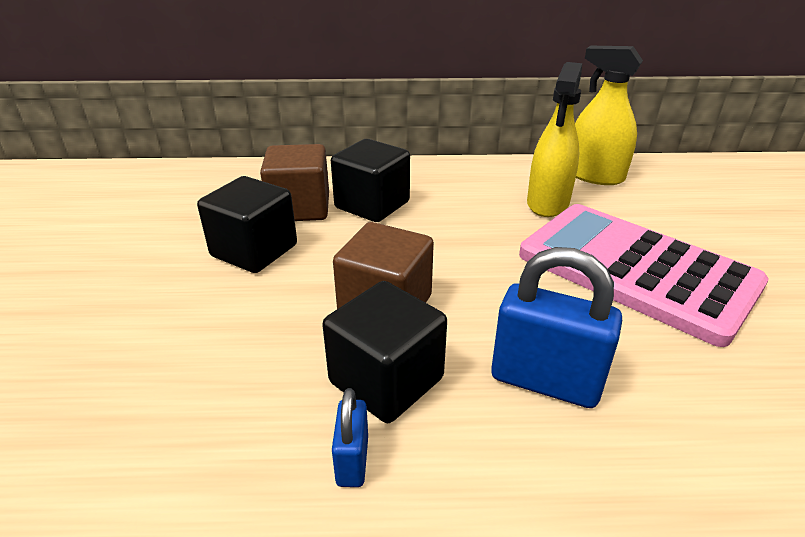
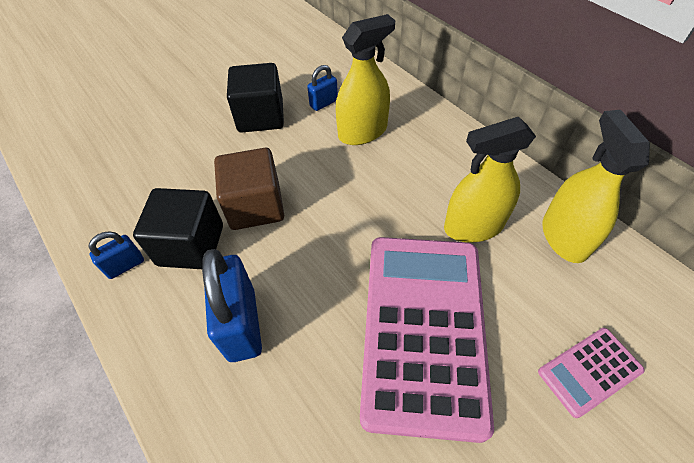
camera: 55 degrees right, 20 degrees up
brown cube [260,144,329,221] -> blue padlock [307,65,338,111]
black cube [331,139,410,222] -> yellow spray bottle [336,14,395,145]
none -> pink calculator [538,328,645,418]

